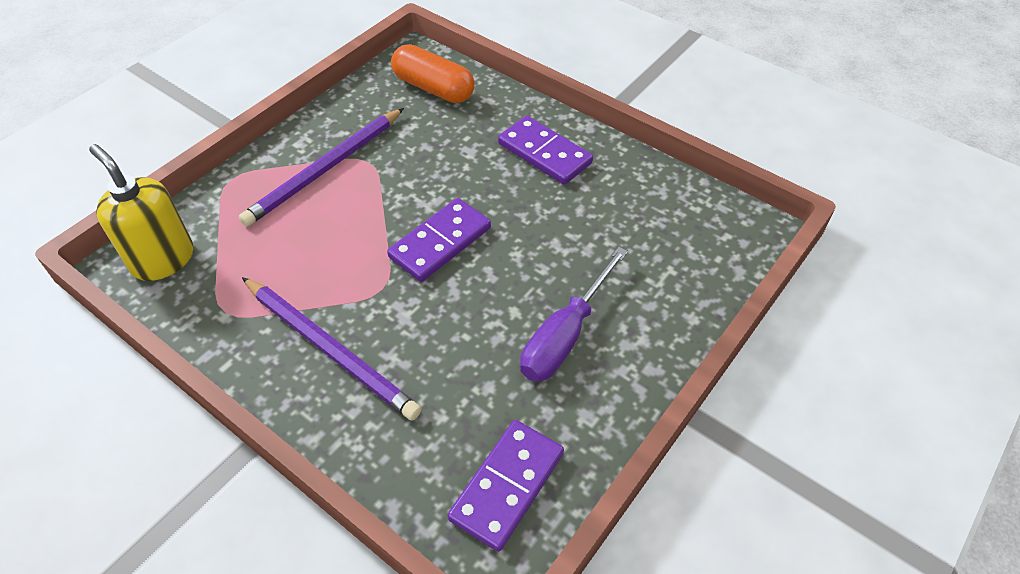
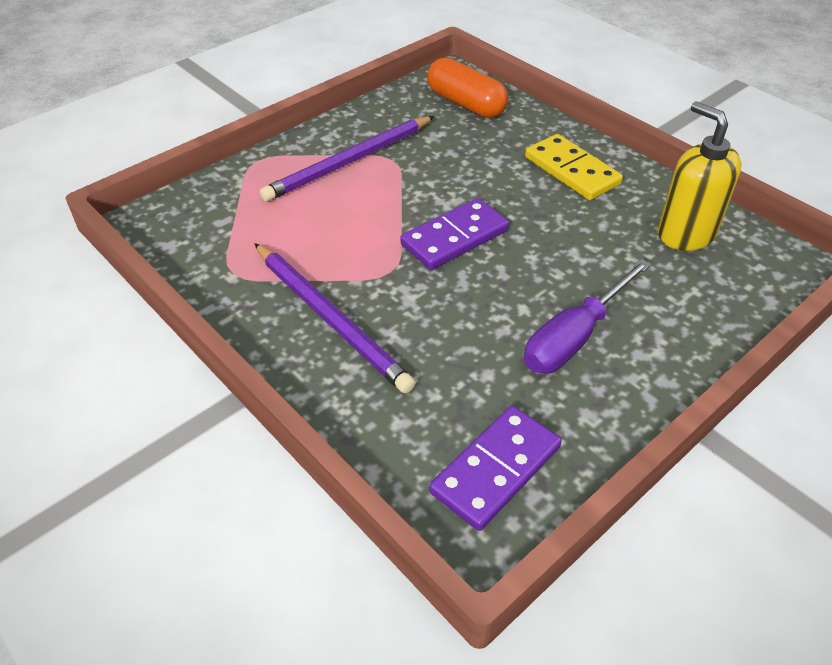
camera: 10 degrees right, 5 degrees down
yellow soap dispenser [89,144,194,281] -> yellow soap dispenser moved to [658,102,741,251]
purple domino [498,116,593,185] -> yellow domino [525,134,623,200]

